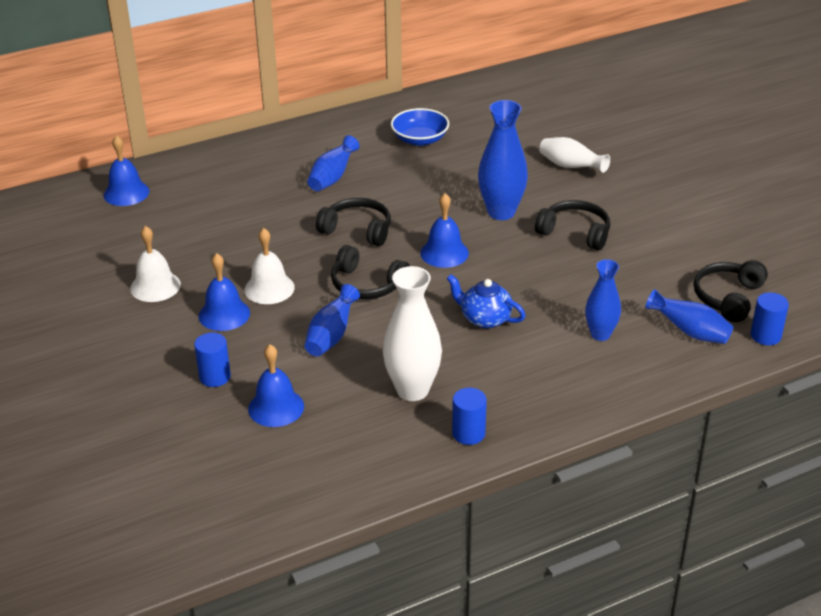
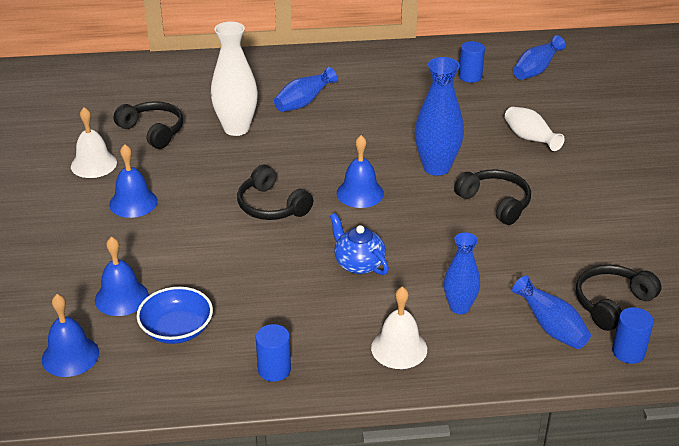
camera: 20 degrees right, 0 degrees up
blue bell [104,135,149,206] -> blue bell moved to [42,294,99,377]
blue cylinder [194,333,231,387] -> blue cylinder moved to [459,41,485,83]
white bell [244,228,295,304] -> white bell moved to [371,287,427,369]
blue vase [305,284,360,356] -> blue vase moved to [513,35,566,80]
black headphones [316,198,391,246] -> black headphones moved to [114,101,183,149]
white vase [383,266,442,401] -> white vase moved to [211,21,258,136]
blue bowl [391,108,449,146] -> blue bowl moved to [137,287,213,344]

